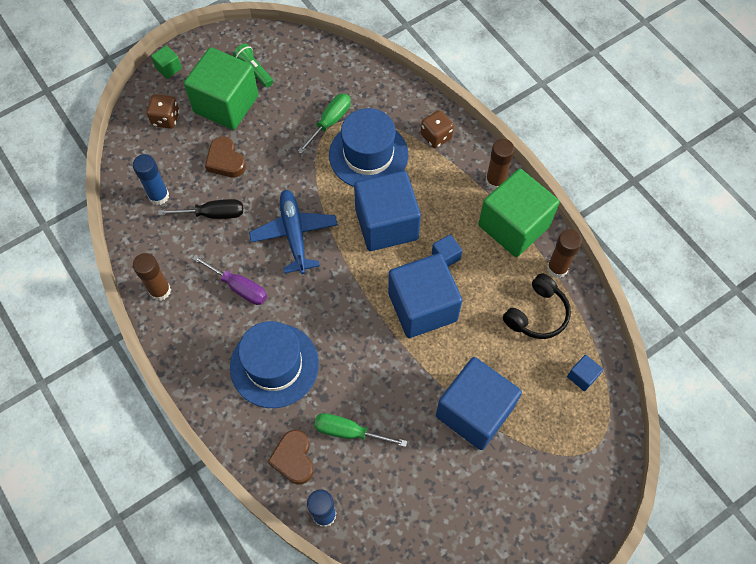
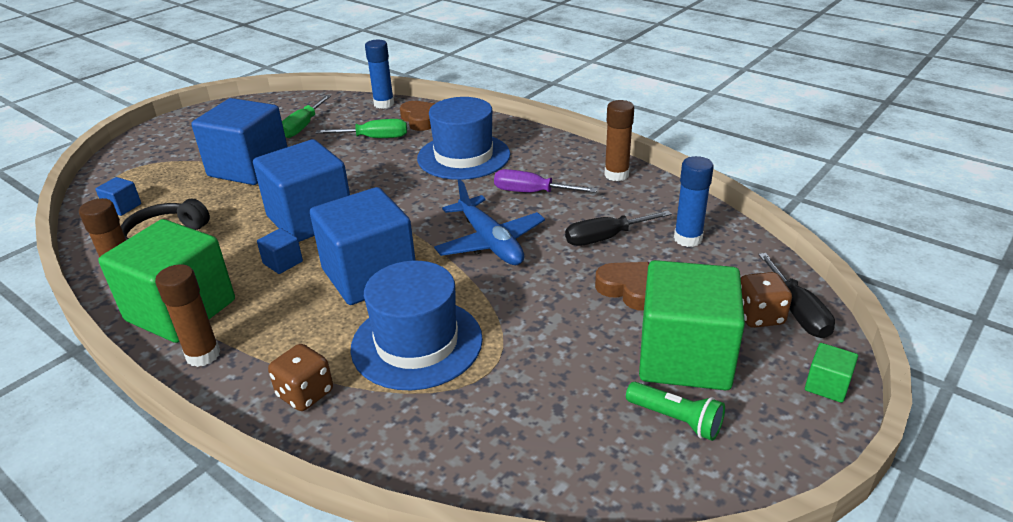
camera: 165 degrees right, 30 degrees down
green screwdriver [298,94,351,154] -> green screwdriver moved to [282,95,331,138]
none -> black screwdriver [758,253,835,338]

